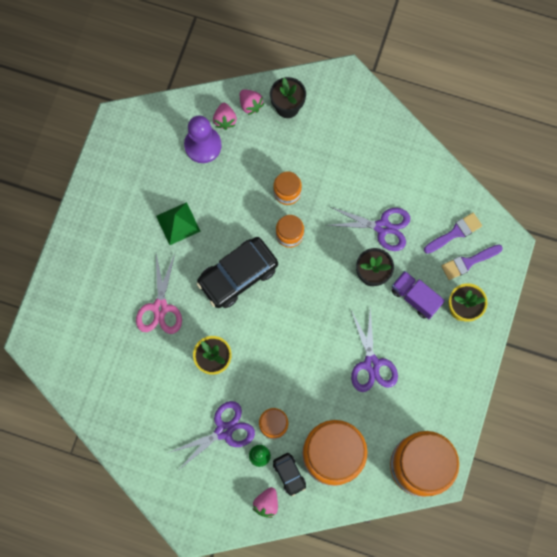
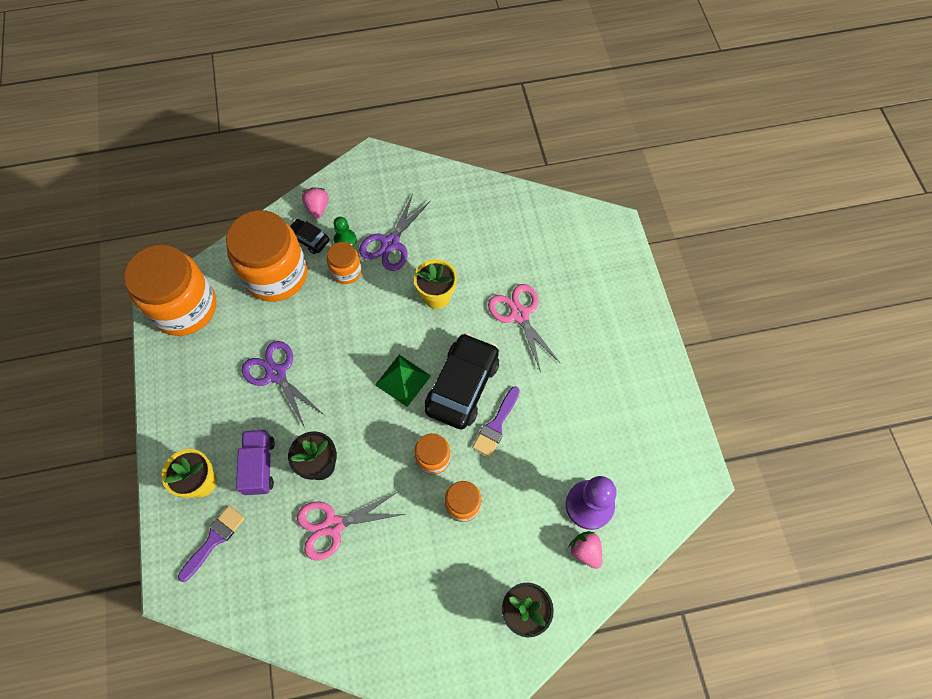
camera: 150 degrees right, 10 degrees down
green pyramid [156,202,201,245] -> green pyramid moved to [375,355,431,407]
pink strawberry [240,90,264,115] -> none
purple scissors [327,207,410,251] -> pink scissors [297,491,405,560]
purple truck [392,271,445,319] -> purple truck turned 105 degrees counterclockwise [236,430,275,495]
purple brush [424,213,482,254] -> purple brush moved to [472,386,520,457]

